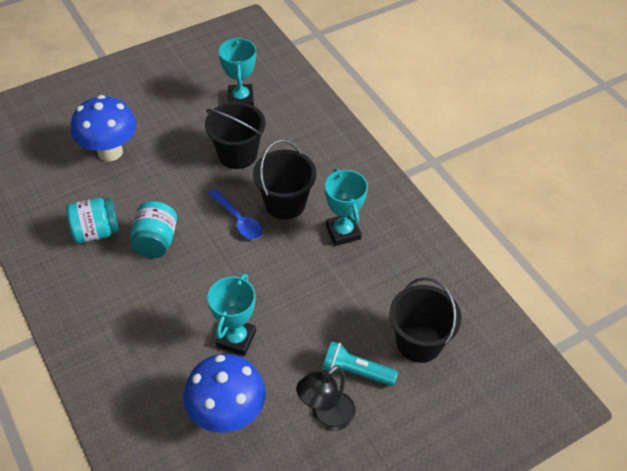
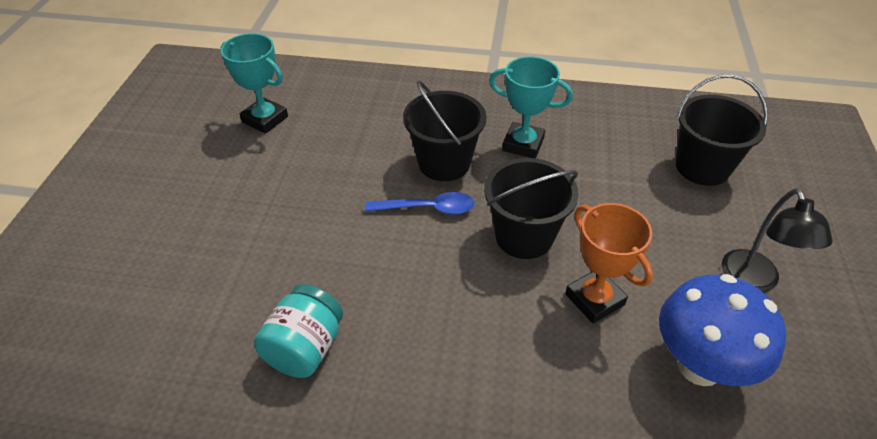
camera: 50 degrees left, 5 degrees down
blue mushroom [71,95,136,161] -> none
turquoise jar [130,201,177,258] -> none
black bucket [205,102,265,169] -> black bucket moved to [484,158,579,259]
turquoise trophy [207,274,256,356] -> orange trophy [565,203,653,324]
turquoise flashlight [322,341,398,386] -> none

